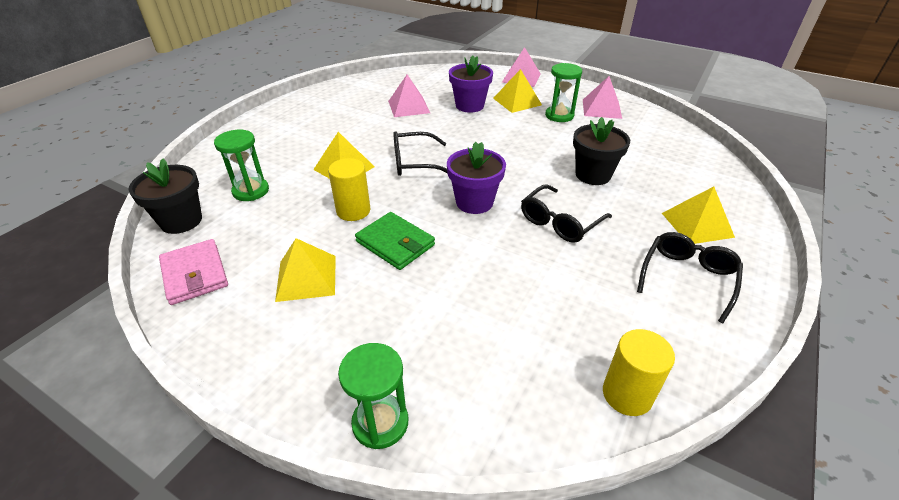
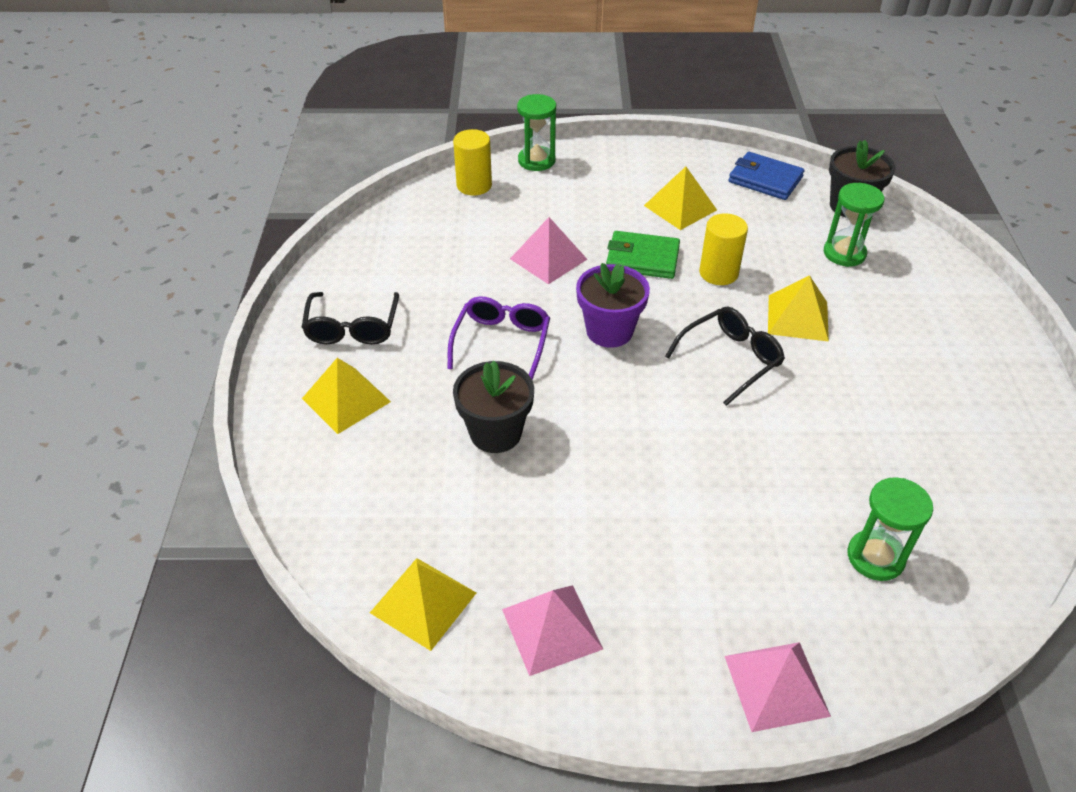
camera: 150 degrees right, 5 degrees up
pink wallet [159,239,228,305] -> blue wallet [729,152,805,200]
pink pyramid [388,74,430,117] -> pink pyramid moved to [510,217,587,284]
purple flower pot [449,56,493,113] -> none
yellow pyramid [493,69,542,113] -> yellow pyramid moved to [370,558,476,651]
black glasses [521,184,612,243] -> purple glasses [448,296,550,380]
green hourglass [545,63,582,122] -> green hourglass moved to [847,477,933,581]
yellow cylinder [603,329,675,416] -> yellow cylinder moved to [453,129,492,196]

